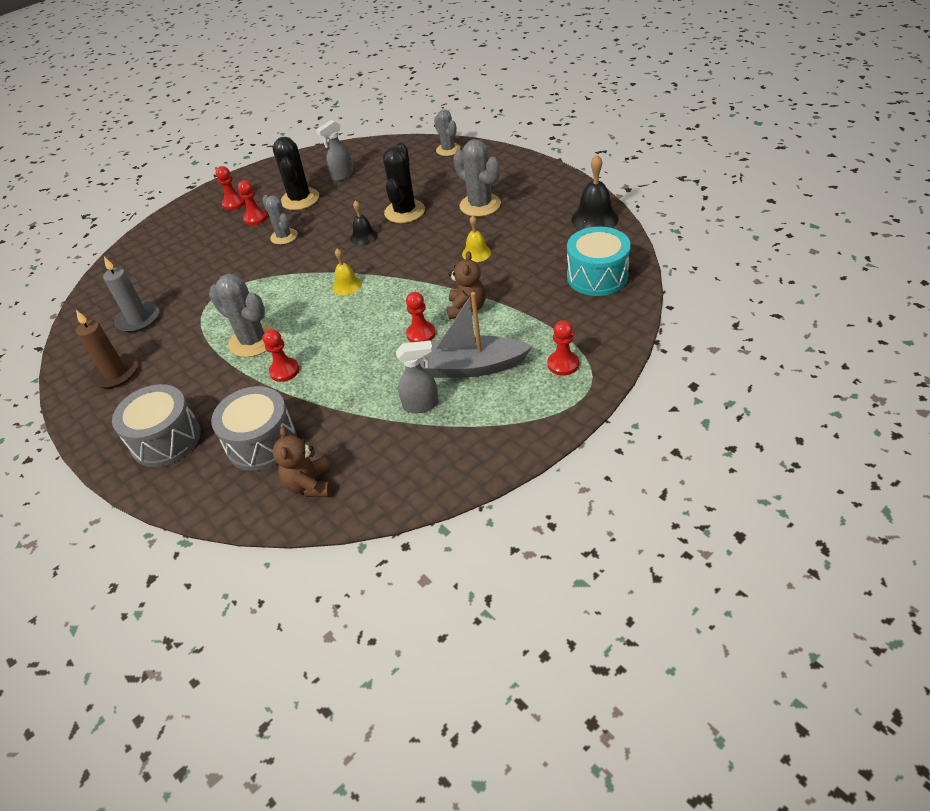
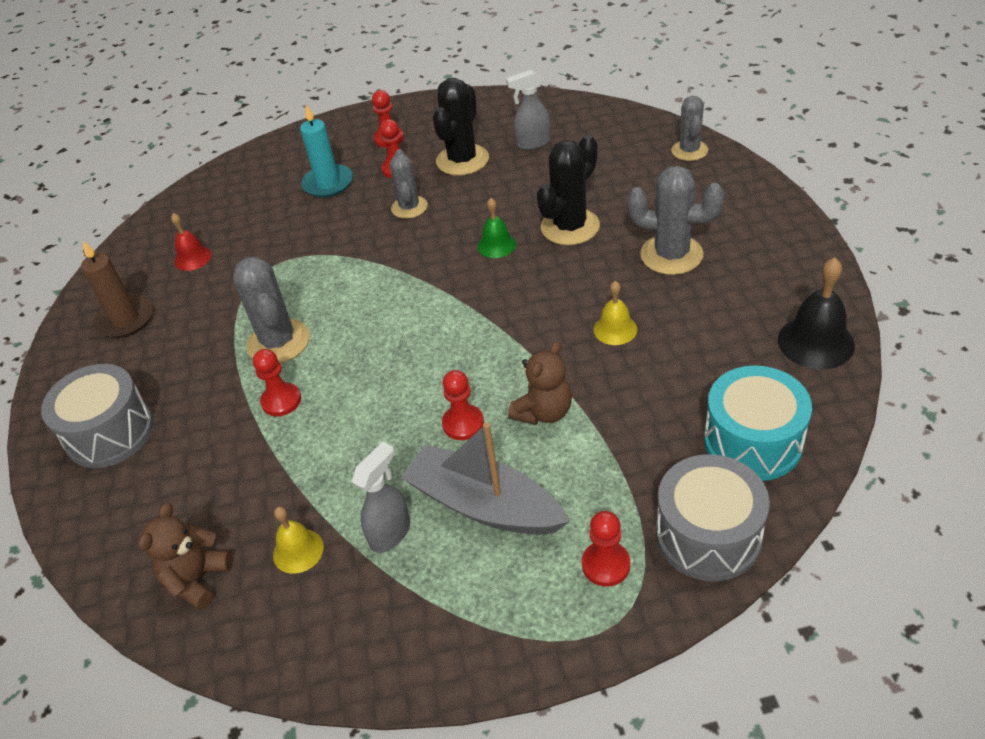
camera: 30 degrees right, 0 degrees up
grey candle [103,257,159,333] -> red bell [171,213,212,271]
grey drum [211,386,297,471] -> grey drum moved to [656,454,770,581]
yellow bell [332,248,362,295] -> yellow bell moved to [273,506,324,574]
black bell [350,200,378,245] -> green bell [477,198,516,258]
grey spray bottle [396,340,439,413] -> grey spray bottle turned 75 degrees counterclockwise [352,441,410,553]
grey cactus [453,139,501,217] -> grey cactus turned 60 degrees counterclockwise [627,166,724,275]
none -> turquoise candle [300,104,353,198]

